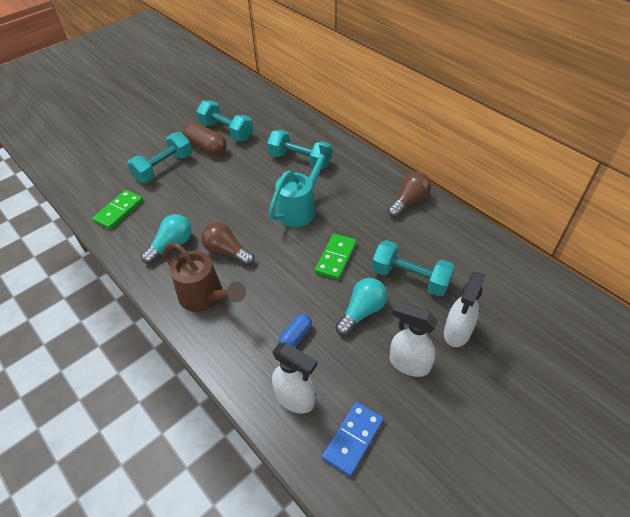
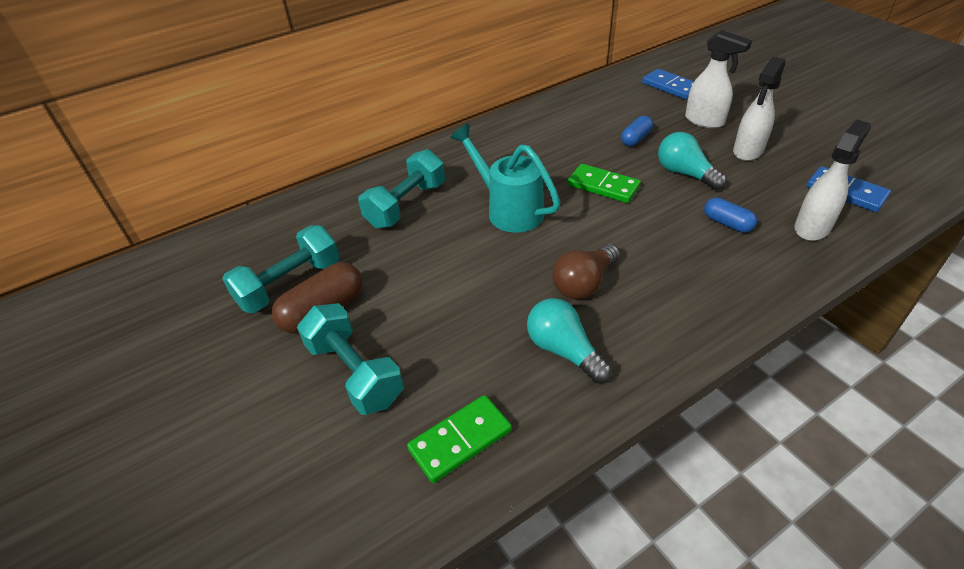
camera: 80 degrees left, 5 degrees down
green domino [92,190,143,229] -> green domino turned 75 degrees counterclockwise [407,395,512,483]
brown watering can [162,242,246,312] -> none
turquoise dumbbell [372,240,455,297] -> blue capsule [621,116,653,146]
brown light bulb [388,172,431,217] -> none
none -> blue domino [642,69,694,100]

